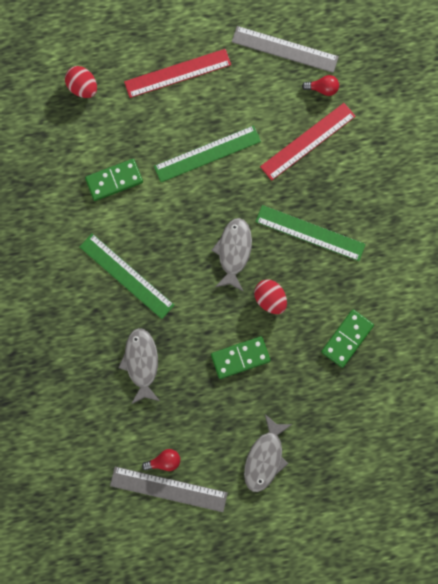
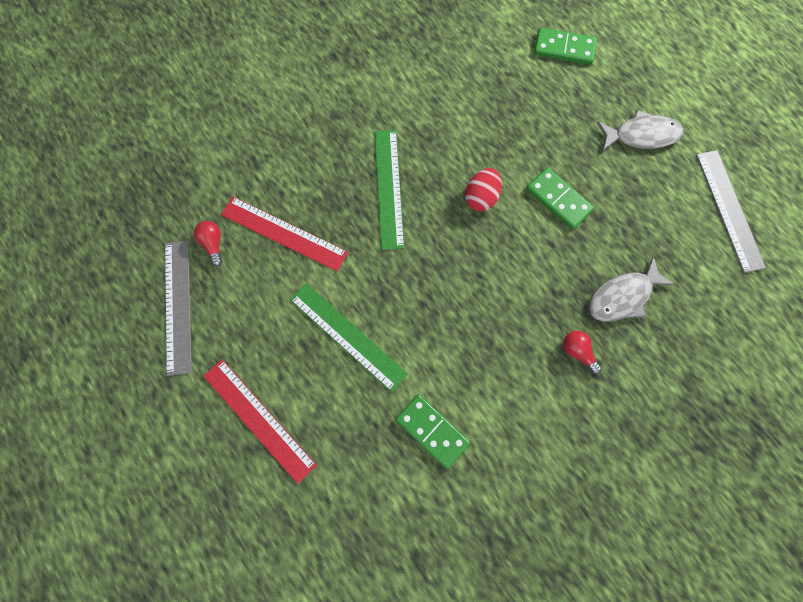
camera: 115 degrees left, 5 degrees down
red egg [65,66,97,98] -> none
green ruler [80,233,174,319] -> none
red light bulb [142,449,180,471] -> red light bulb moved to [563,331,601,374]
grey fish [211,218,252,291] -> none
green domino [321,309,374,368] -> green domino moved to [534,28,597,65]

